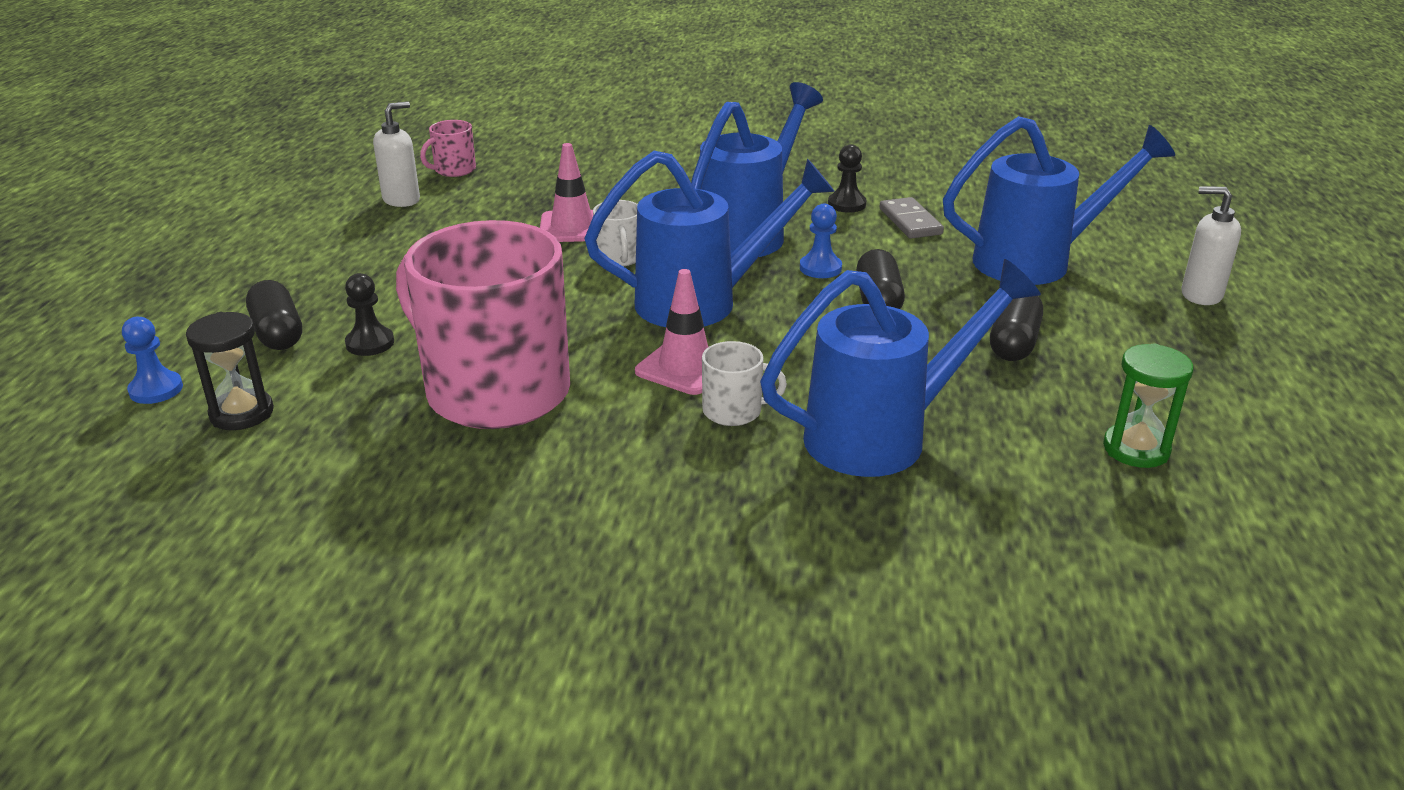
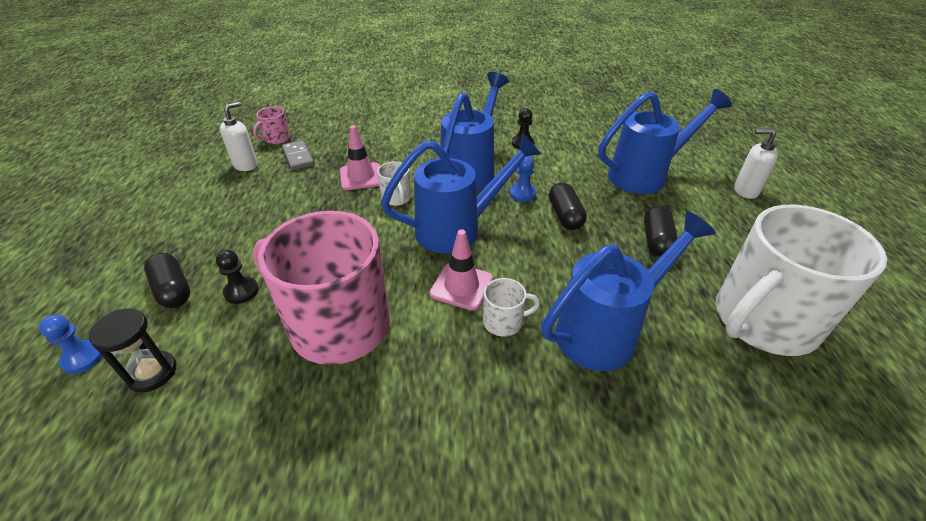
camera: 10 degrees left, 10 degrees up
grey domino [880,197,944,239] -> grey domino moved to [282,140,314,170]
green hourglass [1103,343,1193,468] -> white mug [716,205,887,356]

